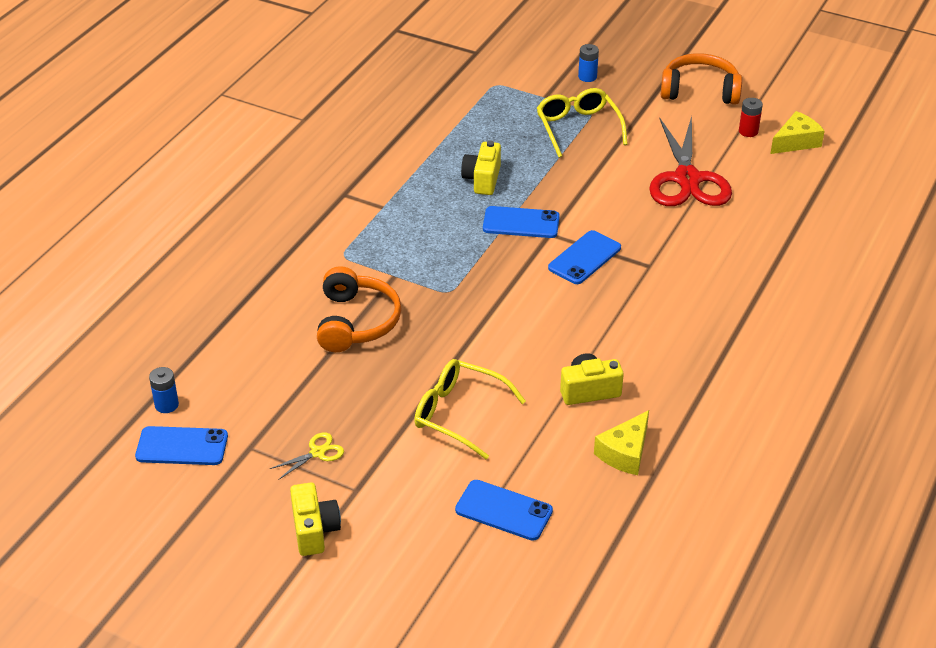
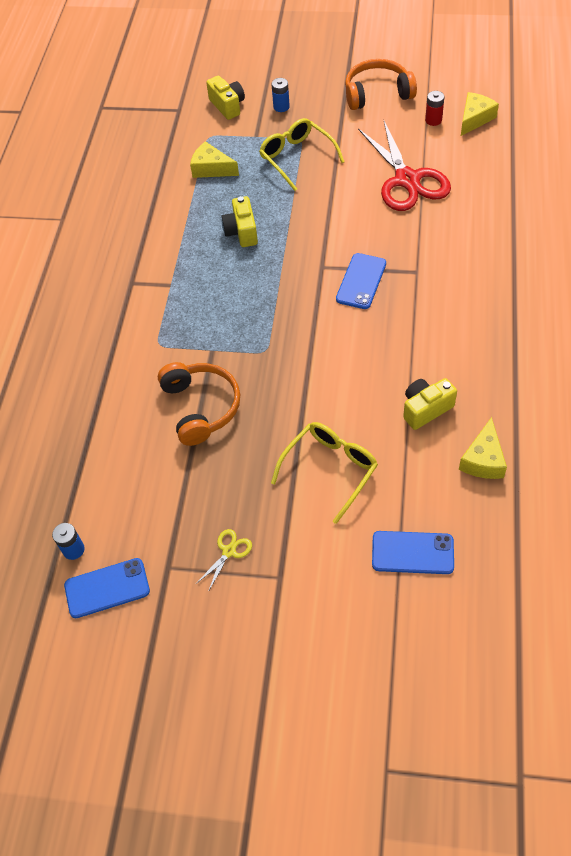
camera: 15 degrees left, 15 degrees up
yellow camera [290,483,341,556] -> yellow camera moved to [206,76,245,120]
yellow glasses [414,359,526,459] -> yellow glasses turned 120 degrees clockwise [271,422,378,524]
blue phone [483,206,560,238] -> none
none -> yellow cheese [190,141,239,178]

